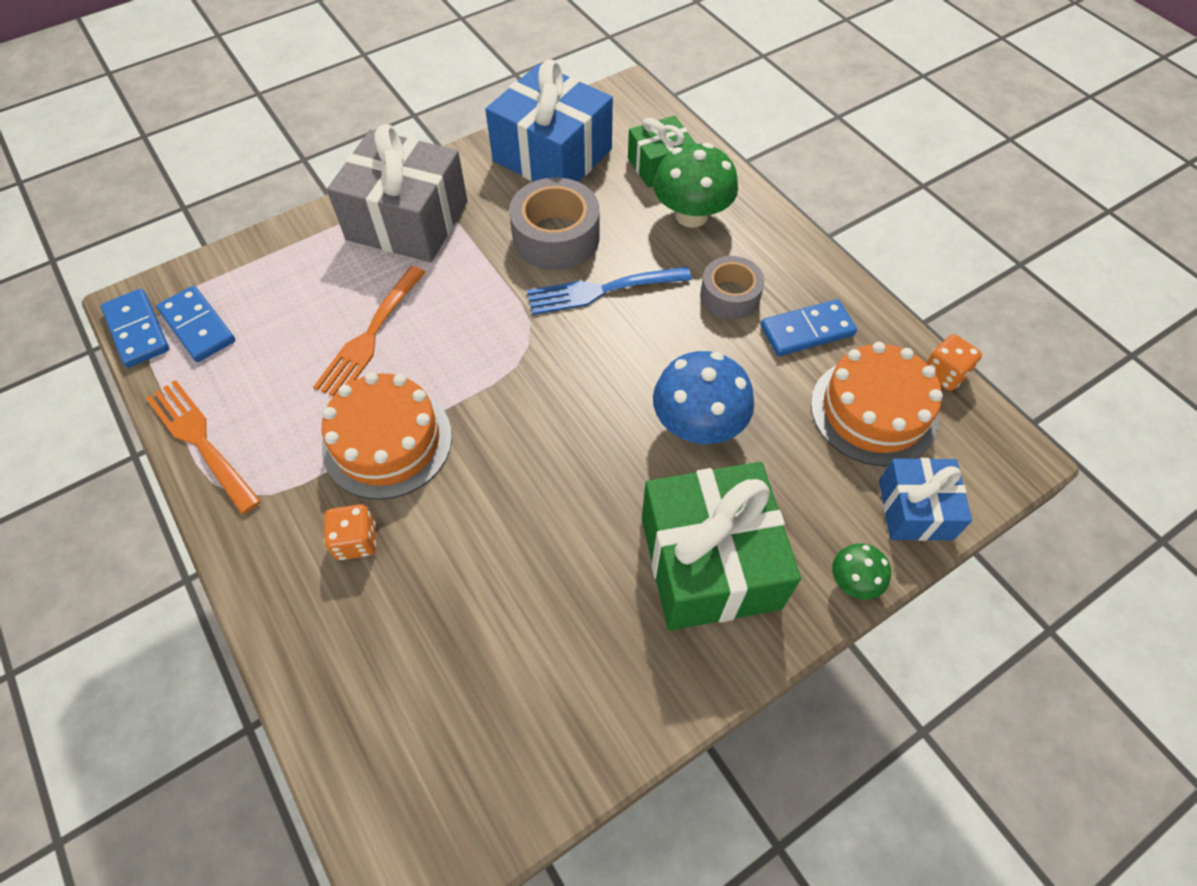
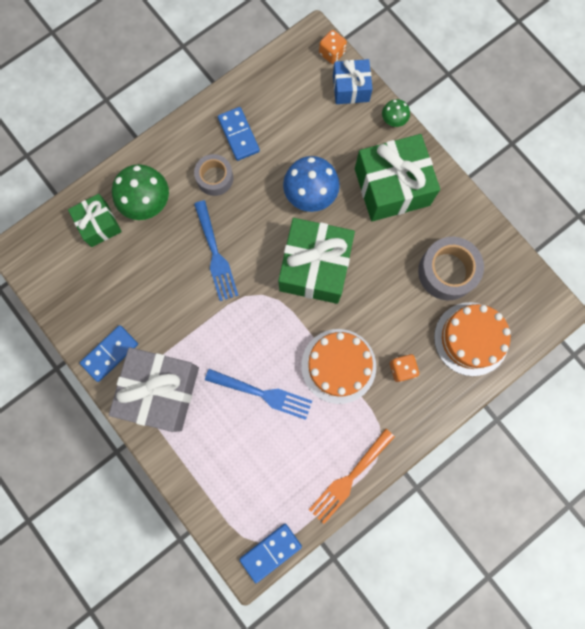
camera: 95 degrees left, 20 degrees up
blue domino [156,286,235,362] -> blue domino moved to [80,325,138,382]
orange fork [313,266,426,396] -> blue fork [205,369,312,420]
blue gift [485,59,613,182] -> none
grey tape [509,177,600,270] -> grey tape moved to [418,237,484,300]
orange cake [811,342,943,466] -> orange cake moved to [434,302,511,376]
orange dice [926,334,982,391] -> orange dice moved to [319,30,347,64]
none -> green gift [278,218,355,304]

